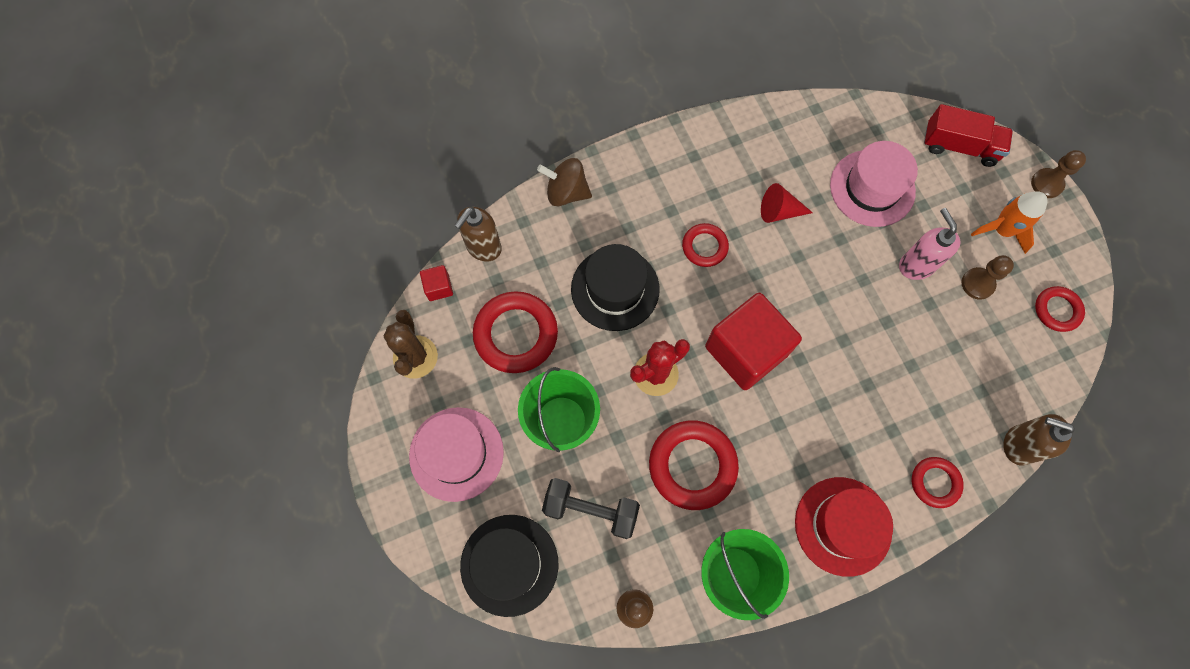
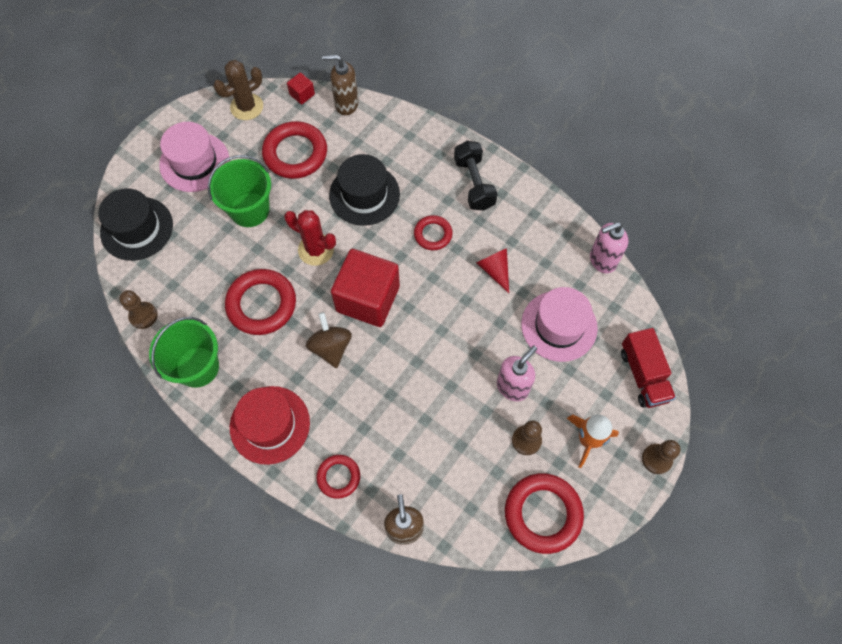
camera: 60 degrees right, 5 degrees down
brown spinning top [537,158,592,206] -> brown spinning top moved to [306,312,352,368]
black dumbbell [542,478,640,539] -> black dumbbell moved to [454,141,498,211]
red ring [1035,286,1085,332] -> red ring [505,473,584,554], size x1.76
none -> pink soap dispenser [590,222,628,273]

